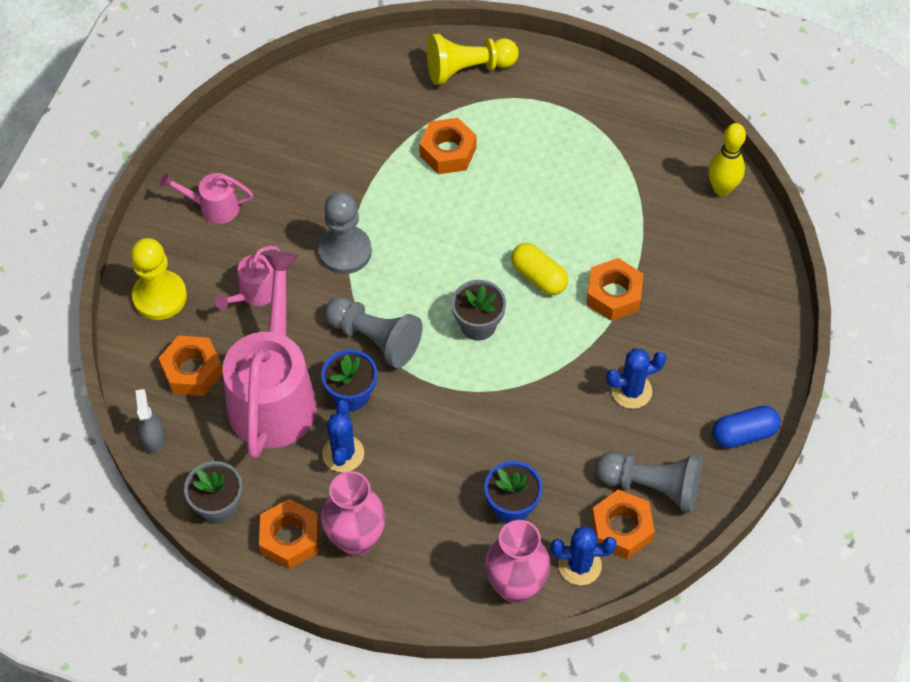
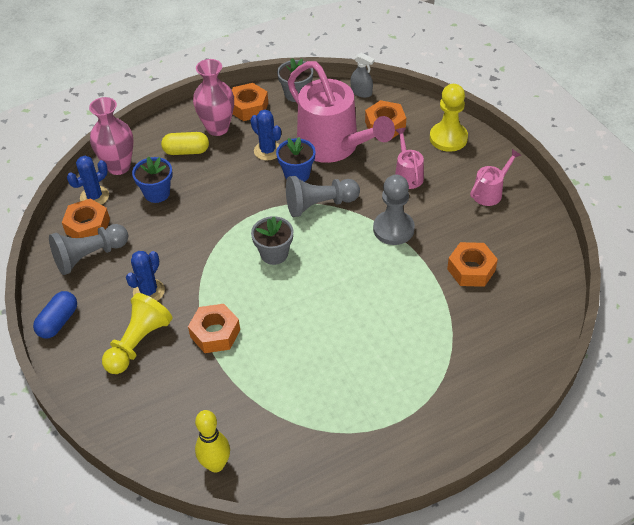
camera: 135 degrees right, 10 degrees down
orange nut [419,118,477,174] -> orange nut moved to [447,242,498,287]
yellow pawn [427,34,519,85] -> yellow pawn moved to [102,293,173,374]
yellow capsule [511,243,568,295] -> yellow capsule moved to [161,132,209,155]

